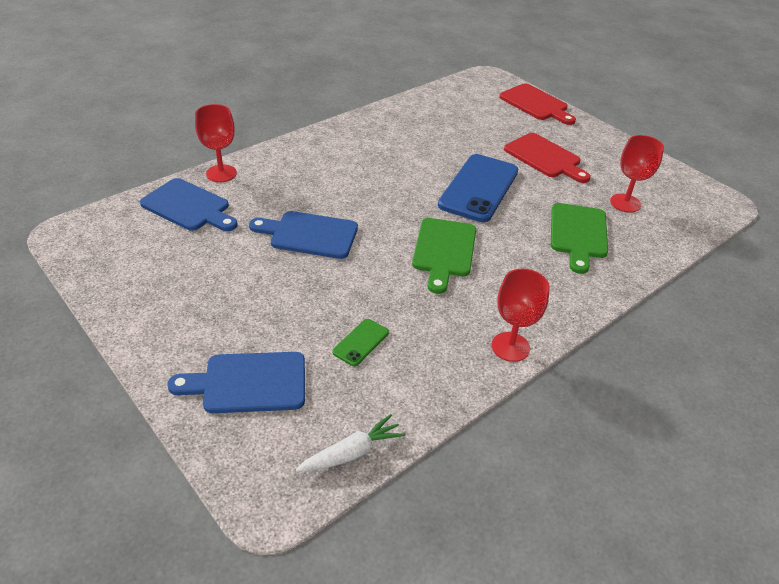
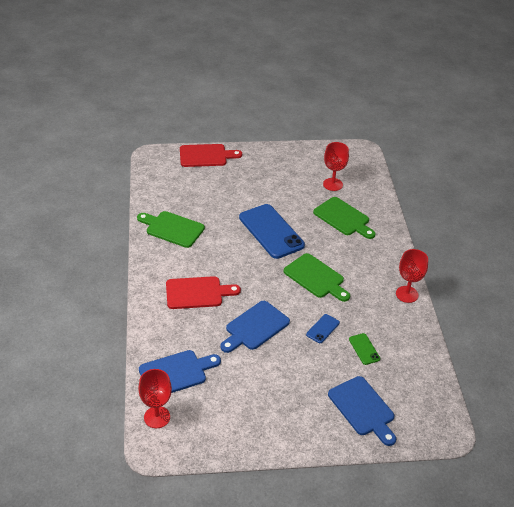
camera: 55 degrees left, 0 degrees up
blue cutting board [167,352,305,413] -> blue cutting board turned 60 degrees counterclockwise [328,376,396,446]
red goblet [195,104,237,182] -> red goblet moved to [138,369,172,428]
white carrot [296,414,406,472] -> none
red cutting board [504,133,591,183] -> red cutting board moved to [166,276,241,309]
none -> green cutting board [137,211,205,248]
none -> blue phone [306,314,340,343]

